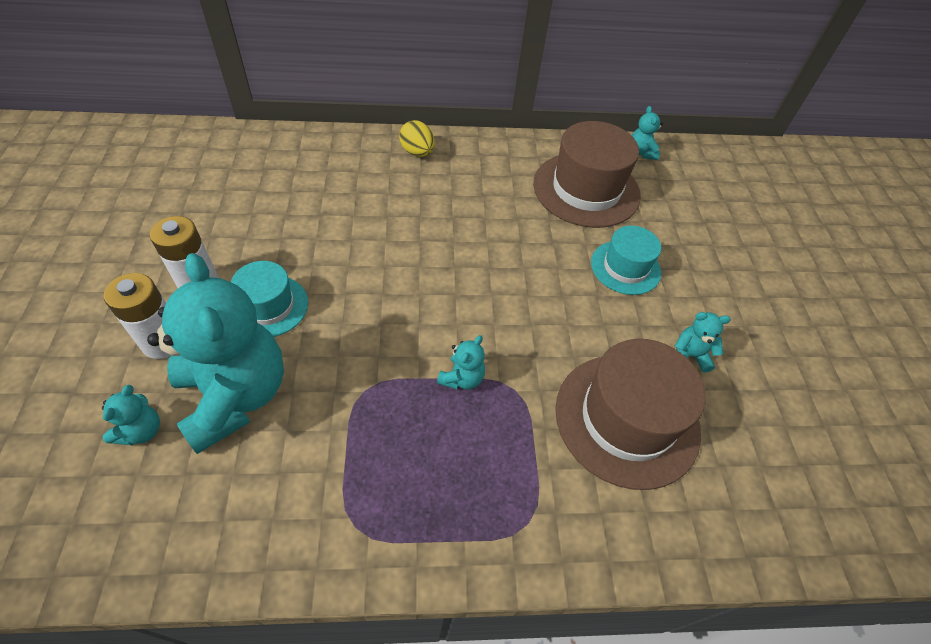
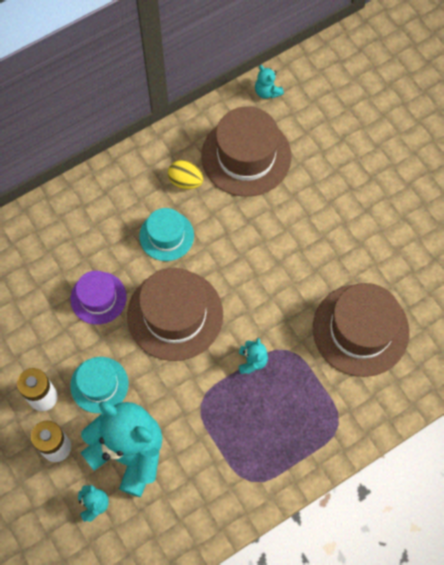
camera: 25 degrees left, 15 degrees up
yellow egg [399,120,435,157] -> yellow egg moved to [168,160,203,189]
turquoise hat [591,226,661,295] -> turquoise hat moved to [139,208,194,261]
turquoise teddy bear [675,312,731,373] -> none
none -> purple hat [70,271,127,325]
none -> brown hat [127,268,223,361]

